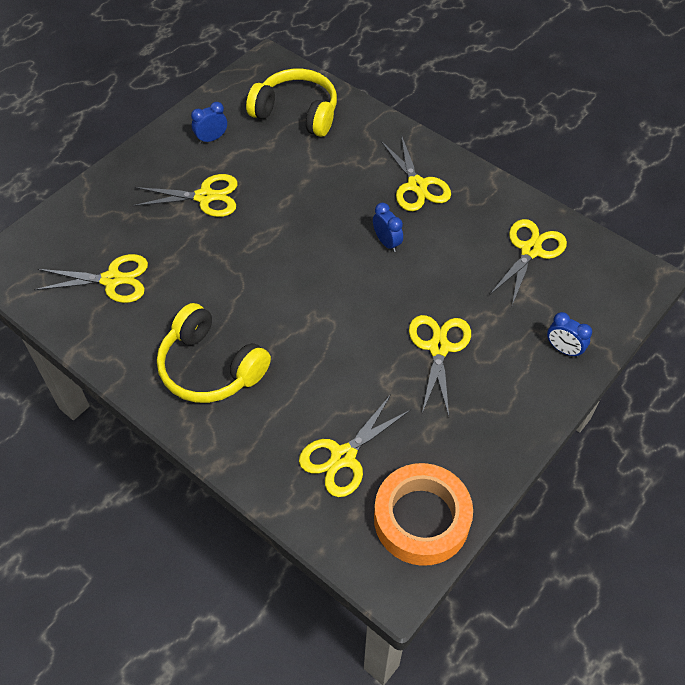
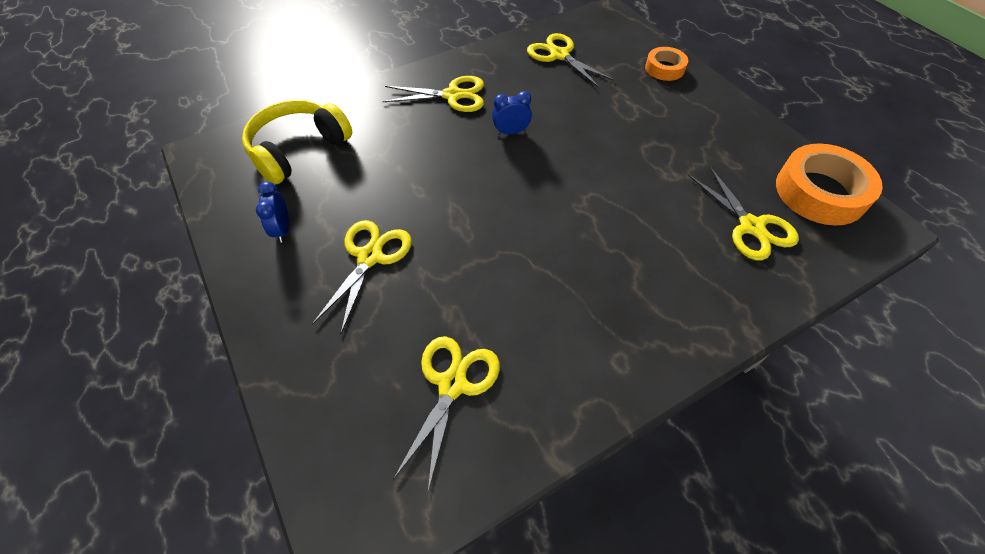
camera: 70 degrees left, 0 degrees up
yellow headphones [157,303,271,403] -> none
yellow scissors [409,315,471,416] -> none
blue clock [547,312,592,358] -> orange tape [645,47,688,81]

